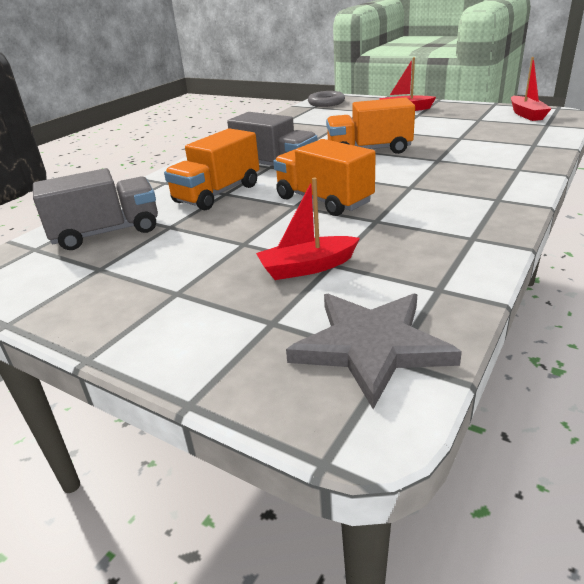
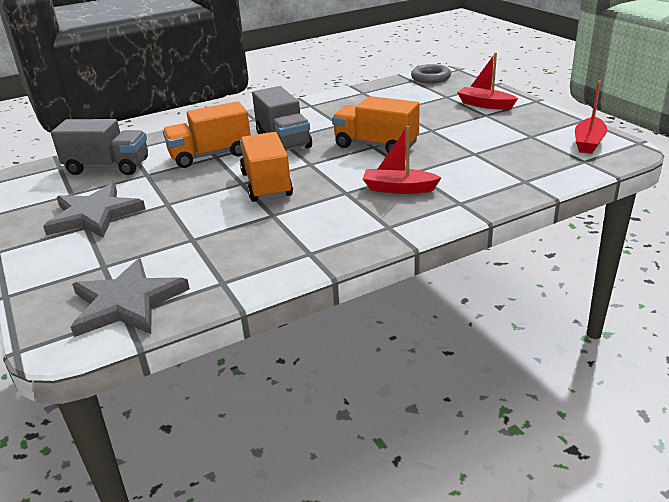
camera: 30 degrees right, 0 degrees up
red boat [256,178,360,280] -> red boat moved to [363,126,442,194]
none -> grey star [43,183,146,238]

